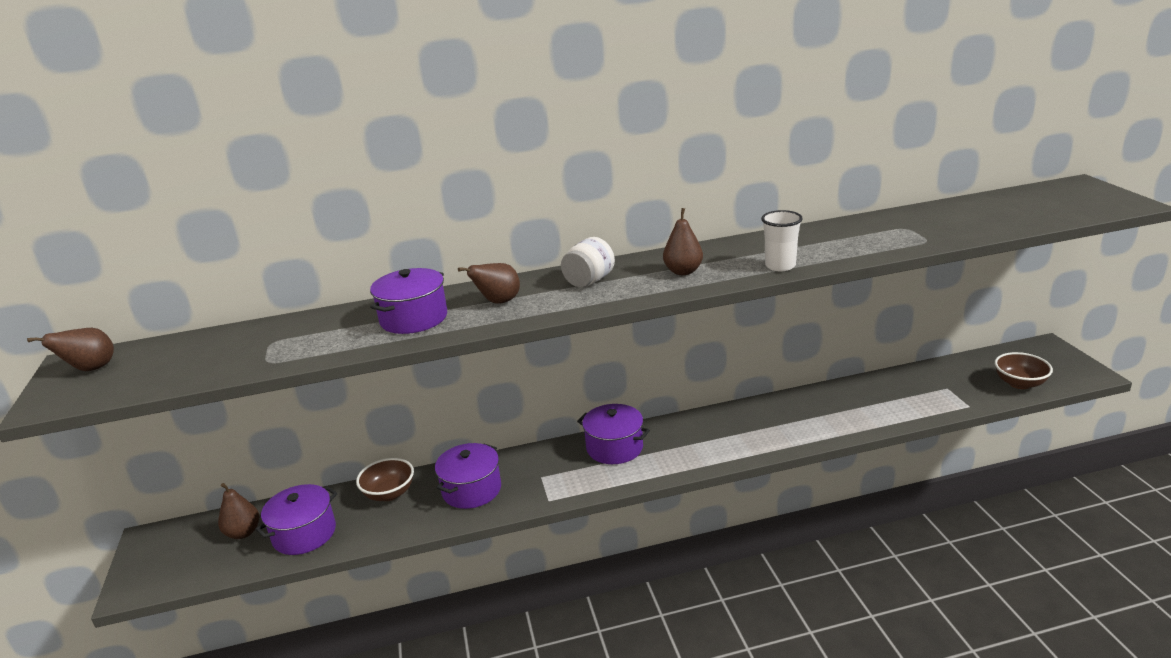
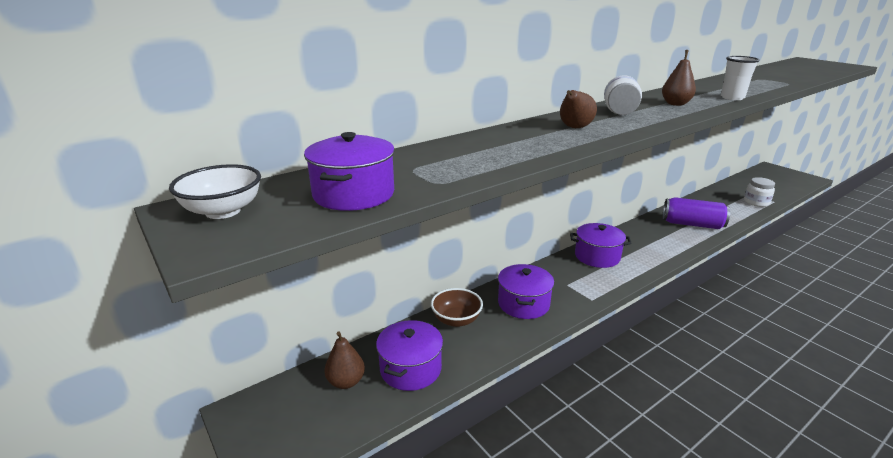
camera: 25 degrees left, 0 degrees up
brown pear [27,328,114,371] -> white bowl [169,164,261,219]
purple pot [370,268,447,334] -> purple pot moved to [304,132,395,211]
brown bowl [994,352,1053,389] -> none
none -> purple can [662,197,730,229]
none -> white jar [744,177,775,207]

